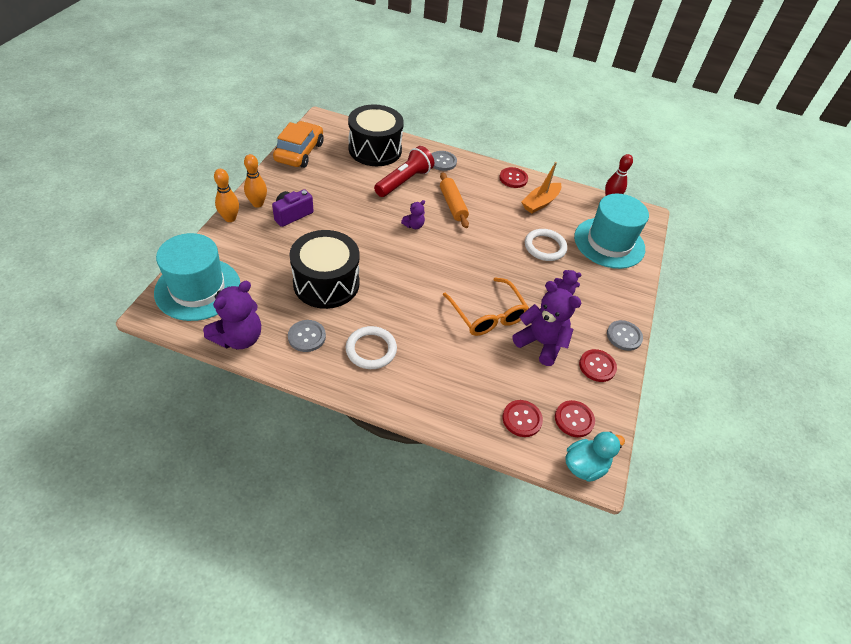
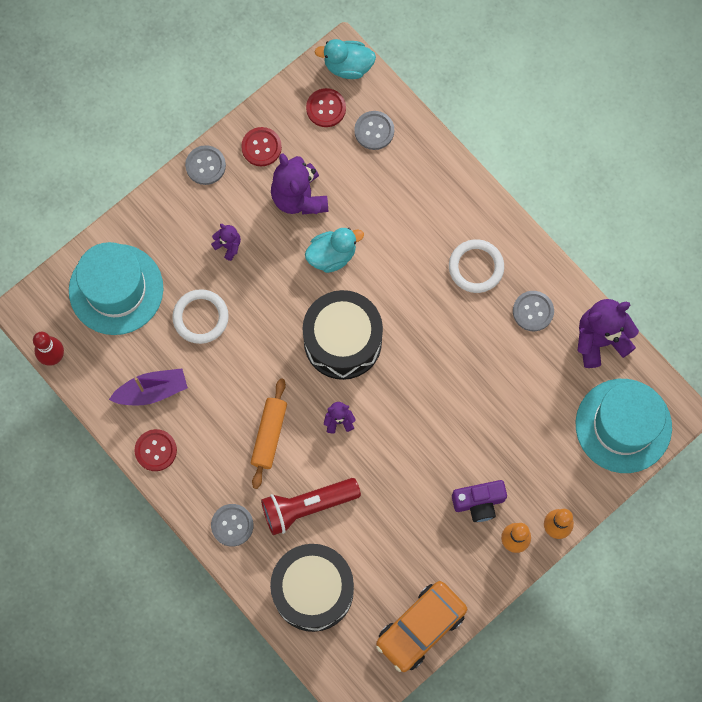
camera: 145 degrees left, 25 degrees up
black drum [289,230,360,309] -> black drum moved to [303,290,383,380]
orange glasses [443,277,529,336] -> turquoise duck [305,228,364,273]
red button [503,400,543,437] -> grey button [354,111,394,150]
orange boat [522,162,561,213] -> purple boat [109,368,188,406]

